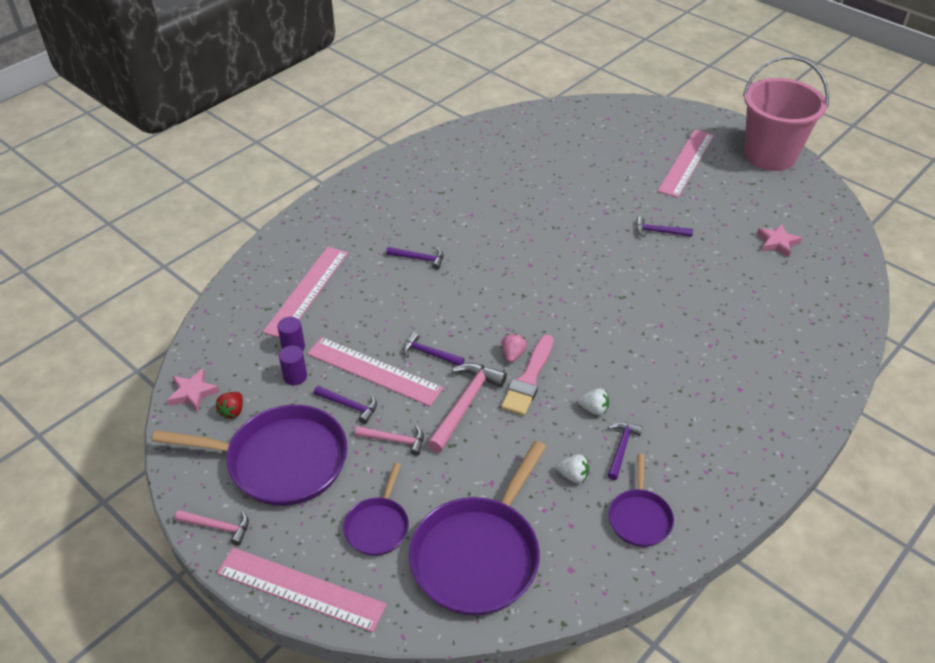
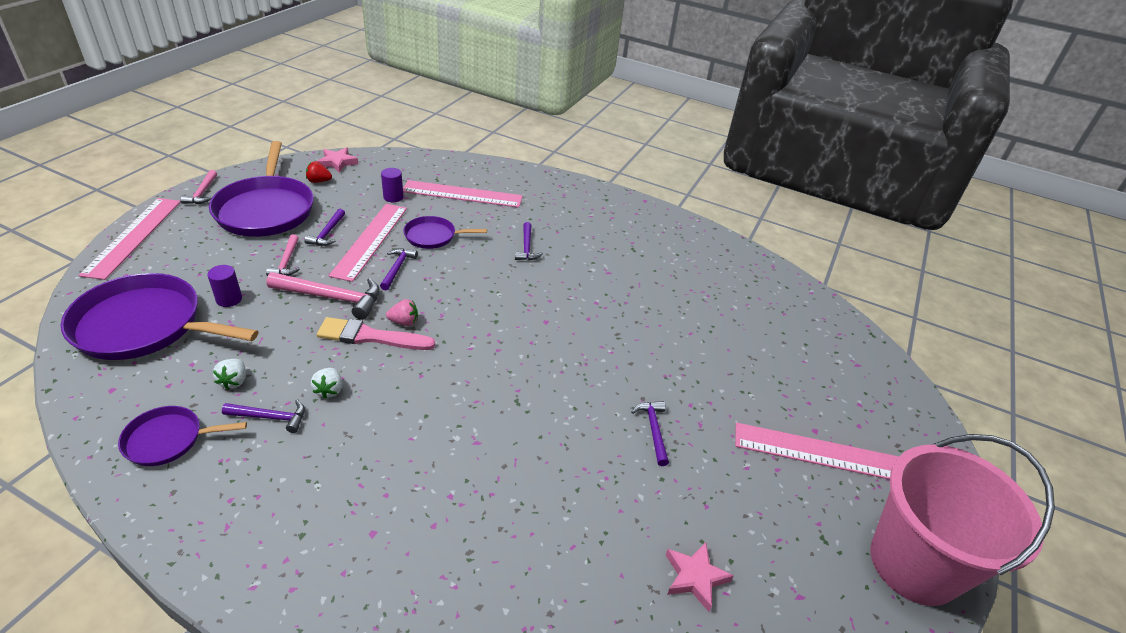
camera: 70 degrees right, 5 degrees down
purple cylinder [279,346,307,385] -> purple cylinder moved to [207,265,242,307]
purple pan [343,463,409,556] -> purple pan moved to [403,216,487,249]

